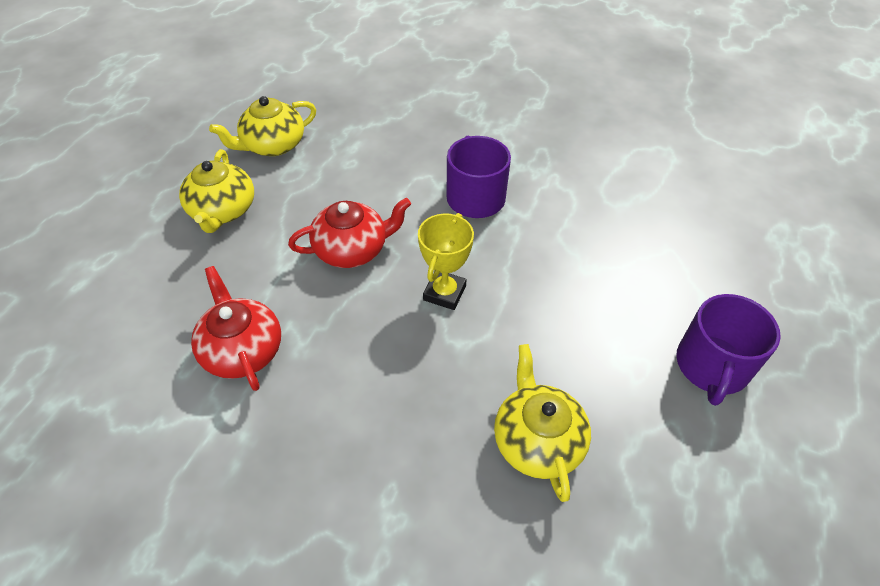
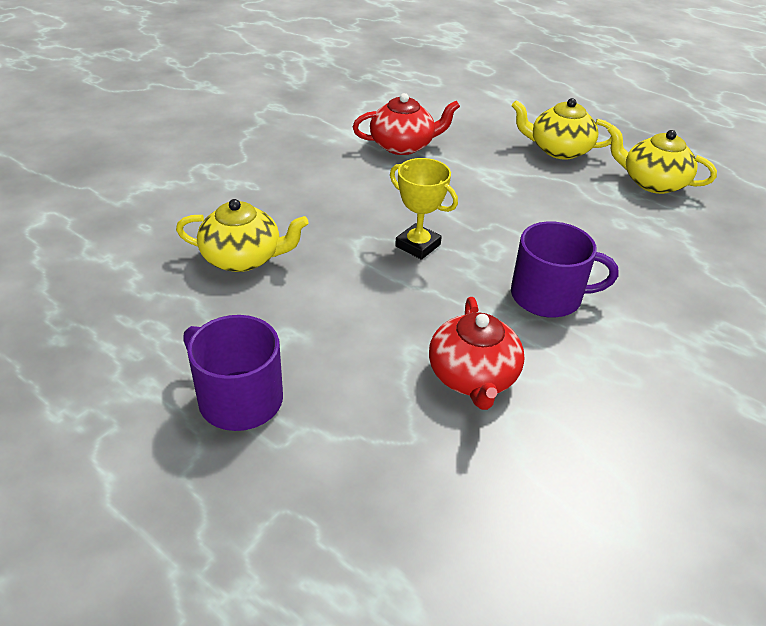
camera: 105 degrees right, 10 degrees down
yellow teapot [209,96,316,156] -> yellow teapot turned 45 degrees counterclockwise [608,125,717,194]
red teapot [288,198,411,268] -> red teapot moved to [429,297,524,410]

